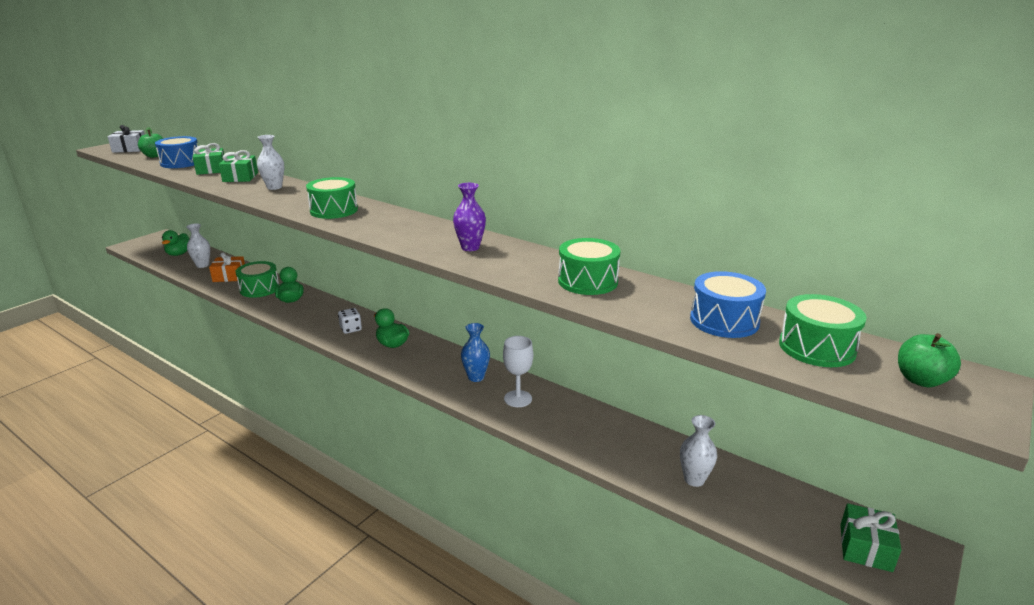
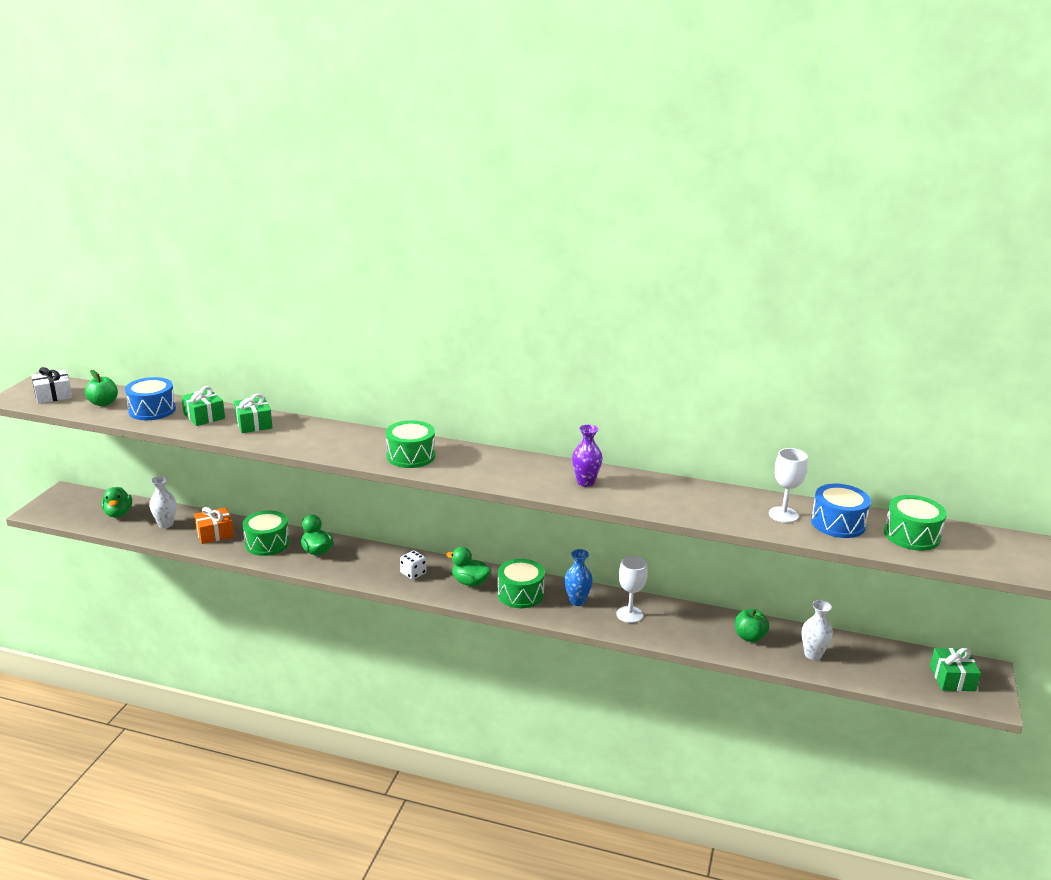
camera: 20 degrees left, 0 degrees up
white vase [257,135,284,190] -> none
green drum [558,238,620,295] -> green drum moved to [497,559,545,608]
green apple [898,333,961,387] -> green apple moved to [735,609,769,642]
none -> white goblet [769,448,808,523]

